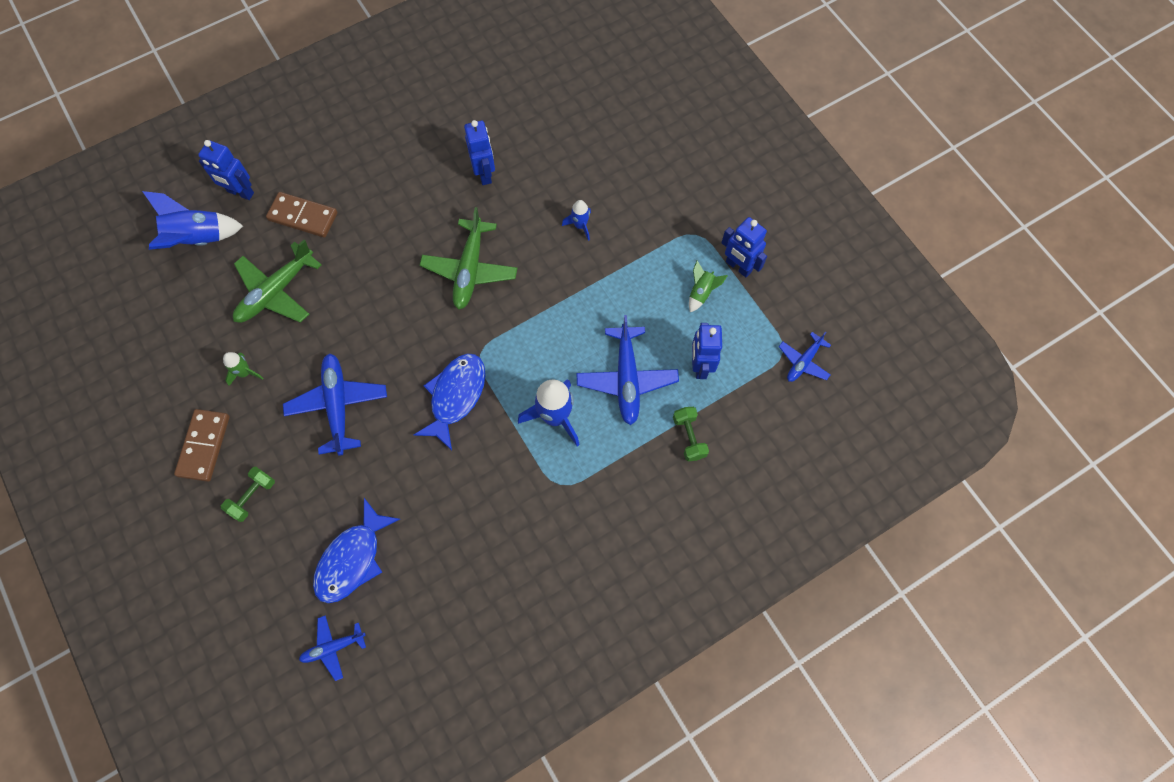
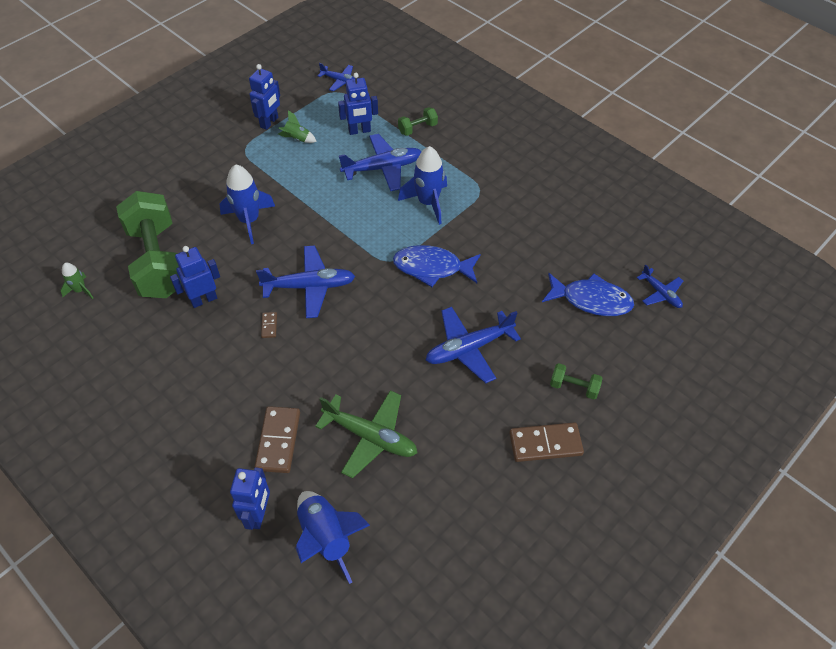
camera: 105 degrees left, 15 degrees down
green rocket [223,352,263,386] -> green rocket moved to [60,263,93,299]
green plane [420,207,518,310] -> blue plane [256,245,355,318]
blue rocket [562,200,591,241] -> blue rocket [219,164,275,244], size x1.87
none -> green dumbbell [116,191,182,298]
none -> brown domino [261,312,277,338]

